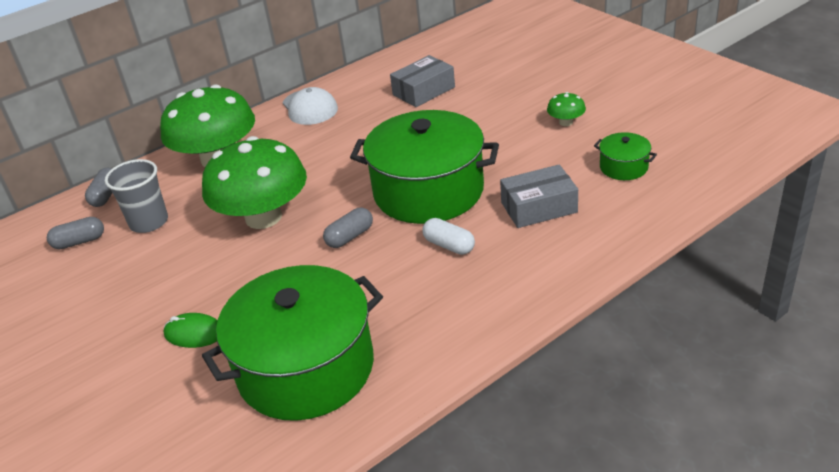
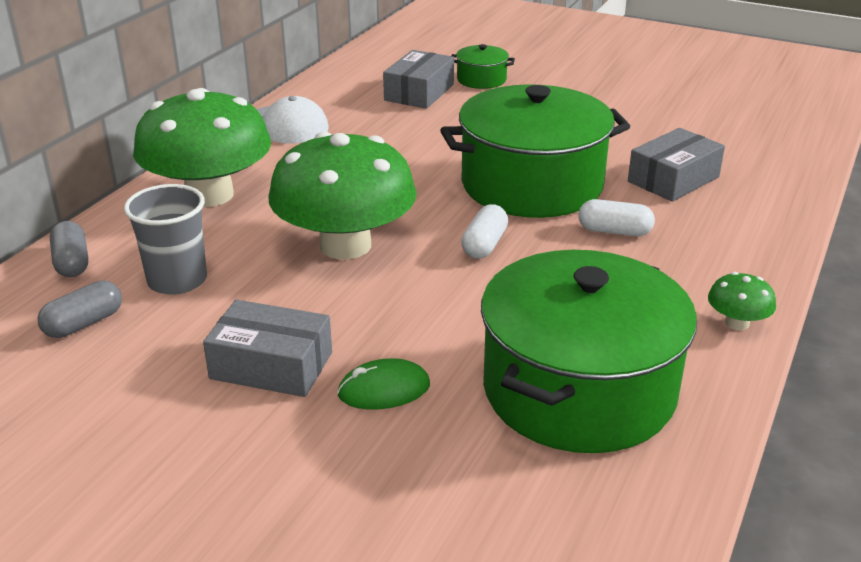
camera: 30 degrees left, 5 degrees down
grey capsule [323,208,373,248] -> white capsule [461,204,508,259]
green mushroom [547,92,586,126] -> green mushroom moved to [708,272,776,330]
green pot [594,132,657,180] -> green pot moved to [451,44,515,89]
none -> grey box [203,300,332,397]

